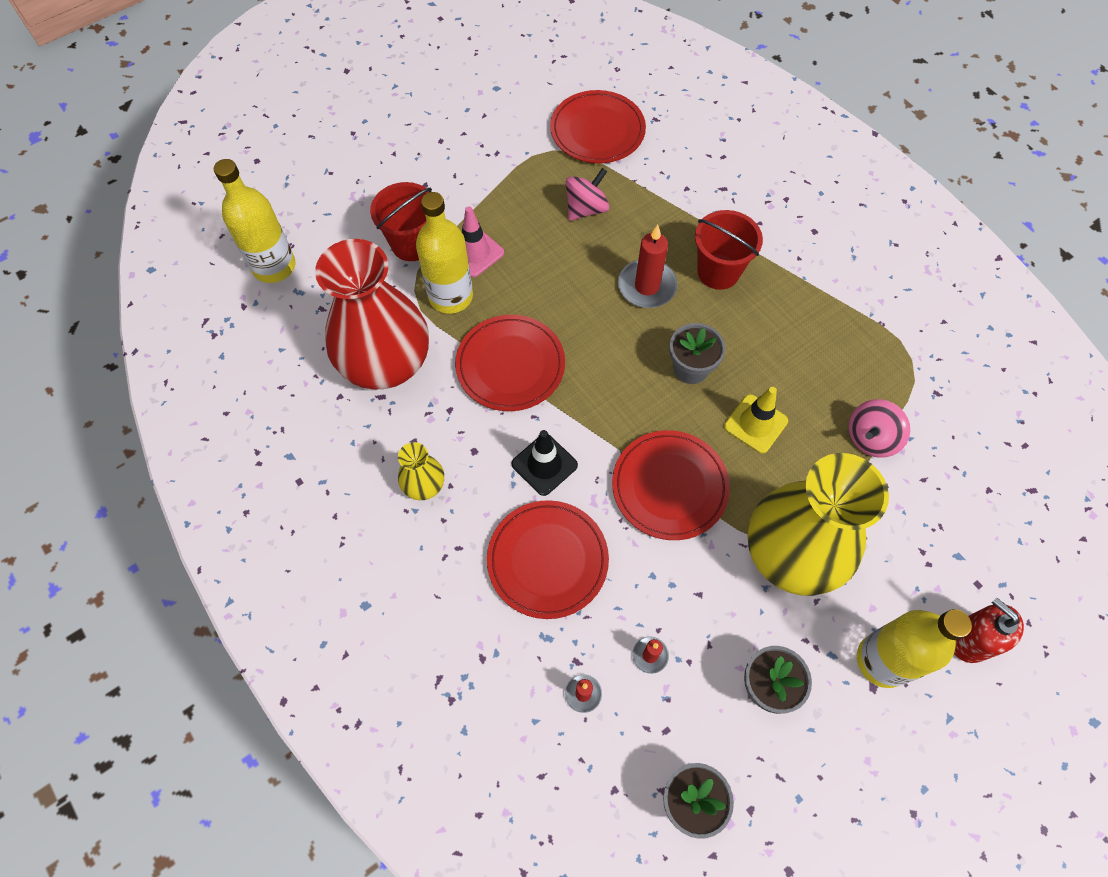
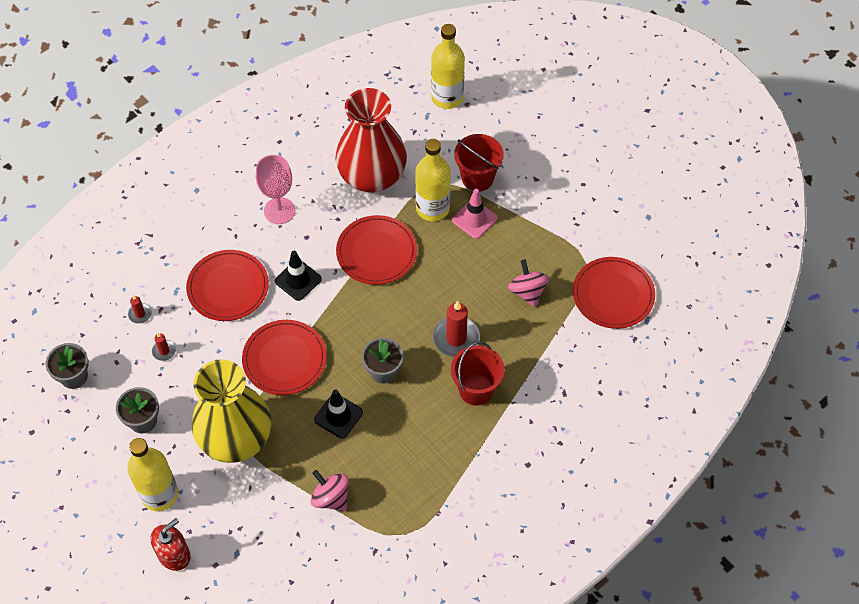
camera: 85 degrees right, 5 degrees down
yellow vase [398,442,444,500] -> pink goblet [256,155,295,224]
pink spinning top [566,168,609,221] -> pink spinning top turned 150 degrees counterclockwise [508,259,549,307]
yellow traffic cone [724,387,788,454] -> black traffic cone [314,390,363,439]

